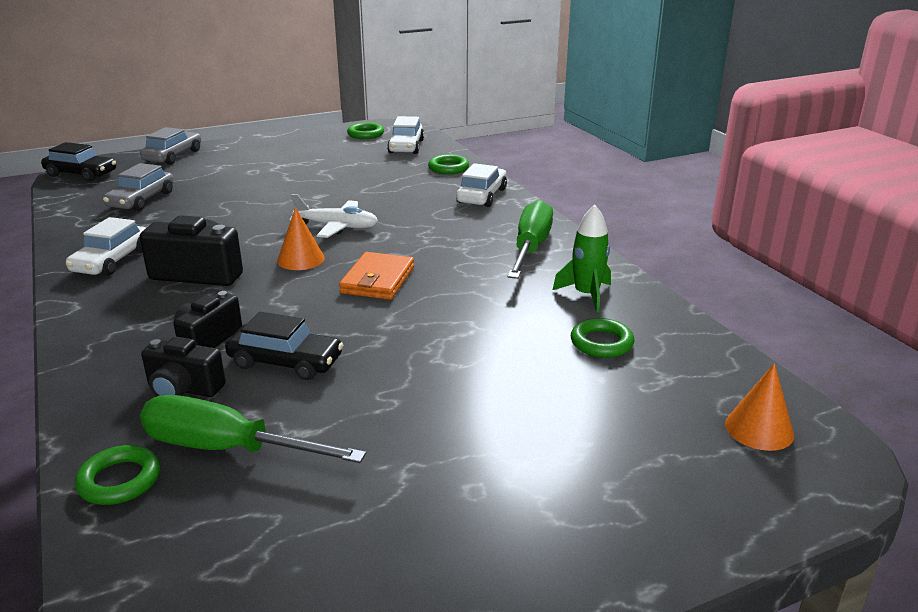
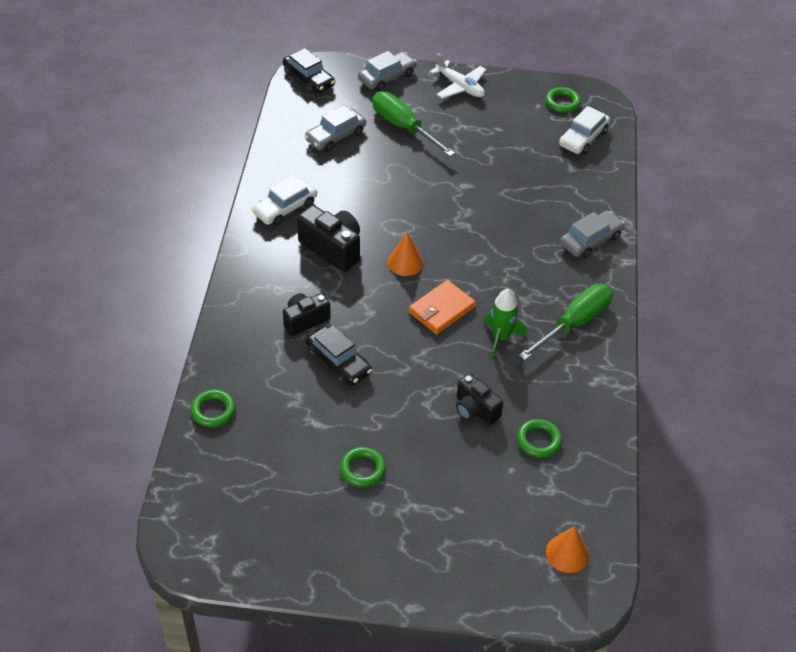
camera: 30 degrees right, 20 degrees up
green screwdriver [140,395,366,463] -> green screwdriver moved to [372,91,455,157]
black camera [141,337,226,397] -> black camera moved to [456,373,503,425]
white plane [290,194,378,238] -> white plane moved to [430,53,486,99]
green ring [428,154,469,174] -> green ring moved to [340,447,386,487]
white car [456,163,507,207] -> grey car [560,211,625,258]
green rocket [553,205,611,313] -> green rocket moved to [484,289,527,356]

